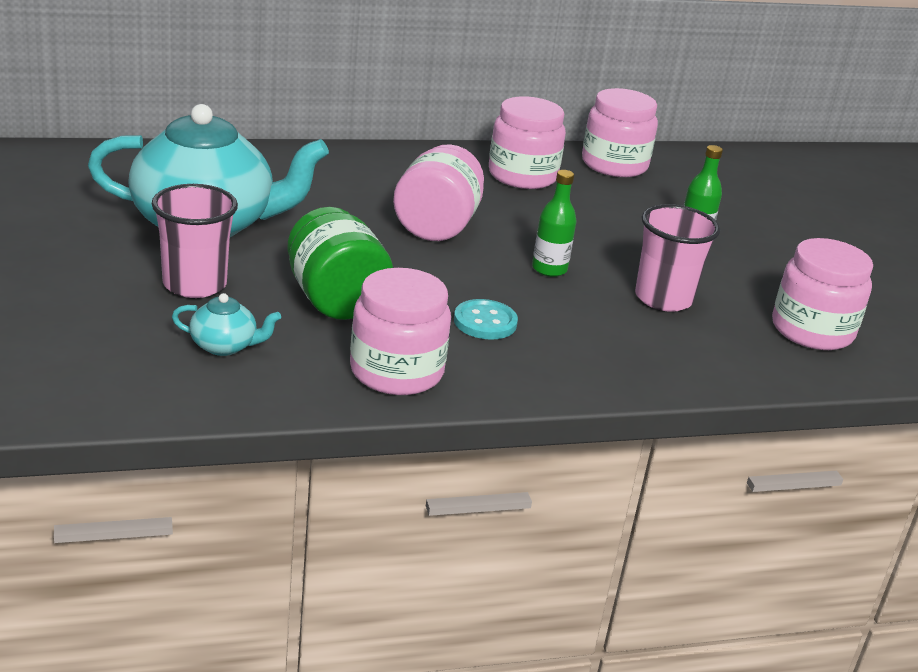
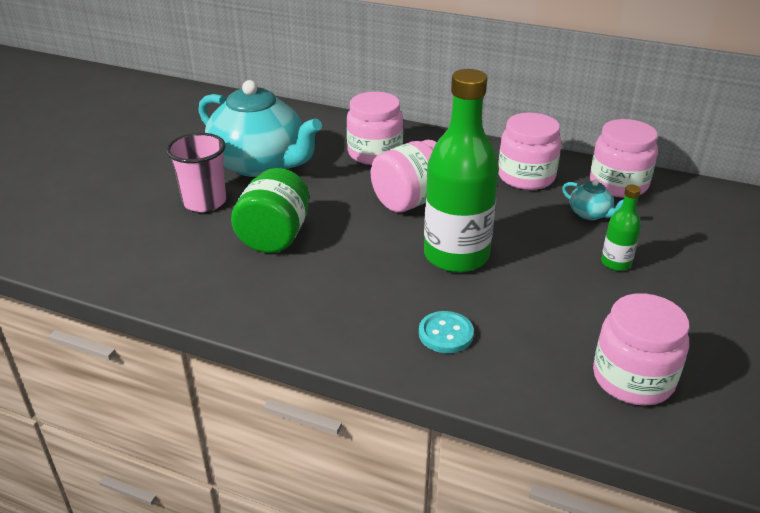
camera: 40 degrees right, 5 degrees up
turquoise teapot [172,293,281,356] -> turquoise teapot moved to [562,179,624,220]
pink jar [350,268,451,395] -> pink jar moved to [347,92,403,165]
turquoise button [454,299,518,340] -> turquoise button moved to [419,311,474,353]
green bottle [532,170,576,277] -> green bottle [424,69,499,273], size x2.21
pink cup [635,204,720,312] -> none

